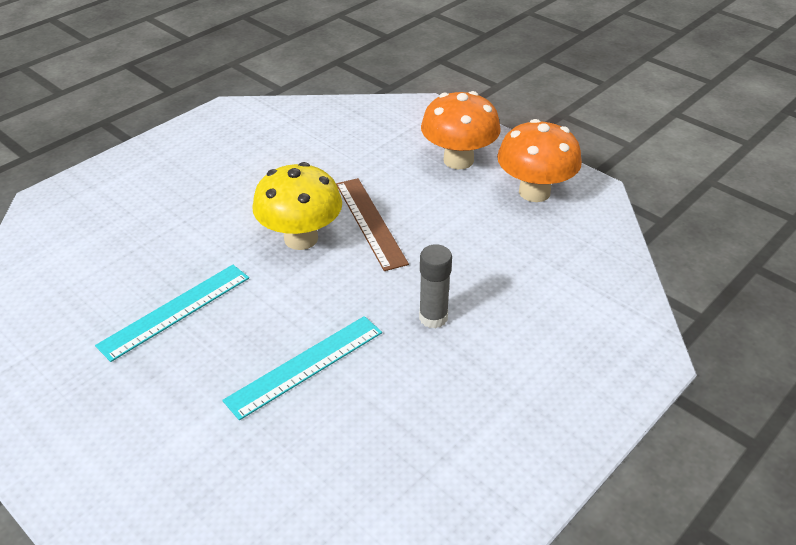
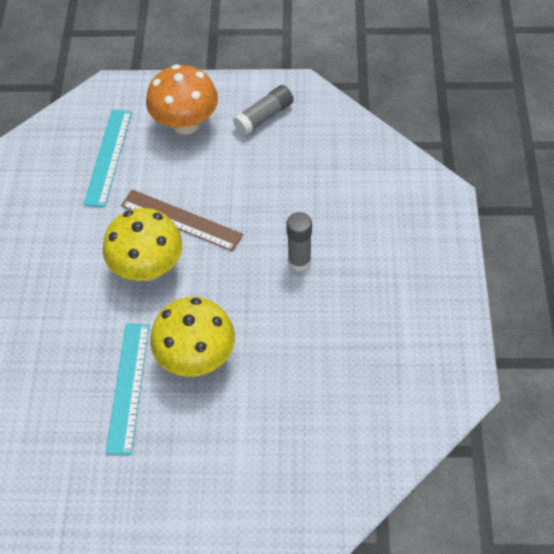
camera: 40 degrees left, 15 degrees up
turquoise ruler [222,316,382,420] -> turquoise ruler moved to [83,110,132,207]
orange mushroom [497,119,582,202] -> grey glue stick [233,85,294,136]
none -> yellow mushroom [150,297,235,377]

